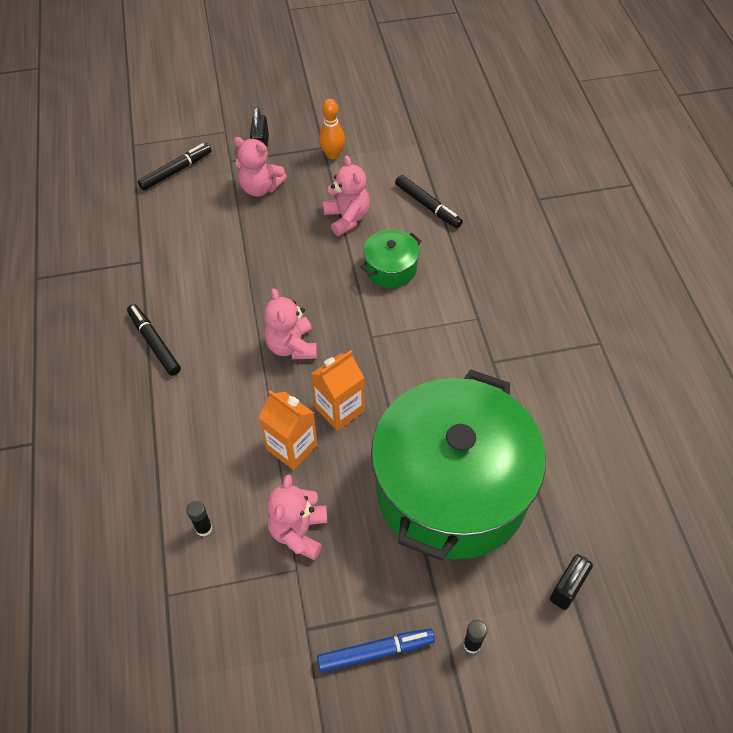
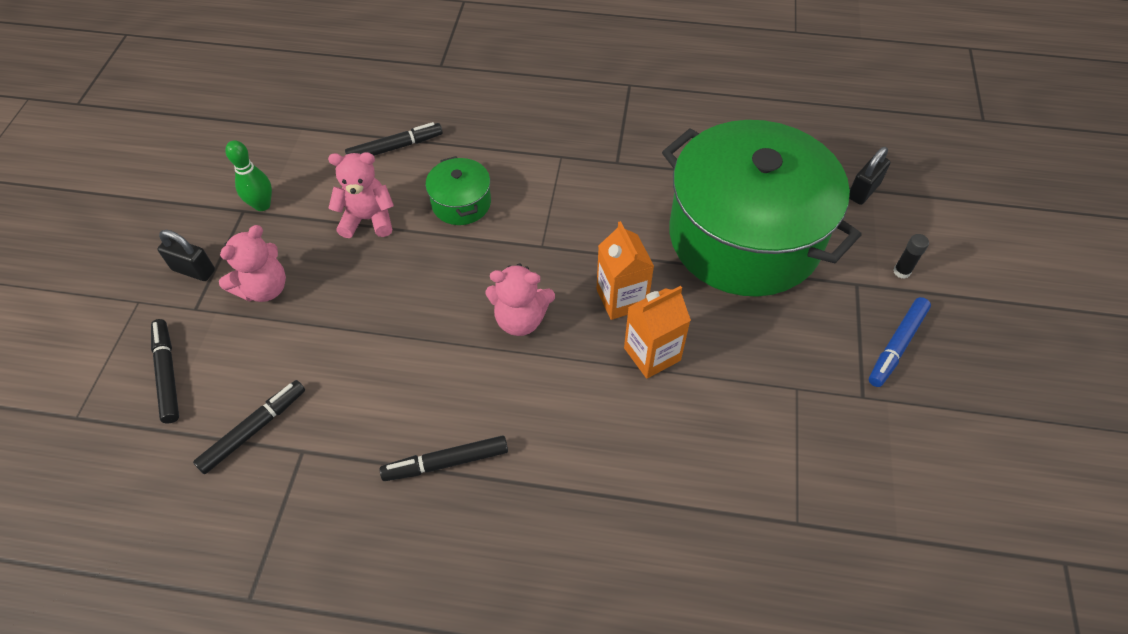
camera: 70 degrees left, 0 degrees up
black glue stick [186,501,213,537] -> none
pink teddy bear [267,475,327,560] -> none
blue marker [317,628,435,672] -> blue marker turned 150 degrees counterclockwise [869,297,931,387]
orange bowling pin [319,99,345,160] -> green bowling pin [225,140,272,211]
black padlock [550,554,593,610] -> black padlock turned 75 degrees clockwise [849,147,890,205]
none -> black marker [193,380,305,474]

